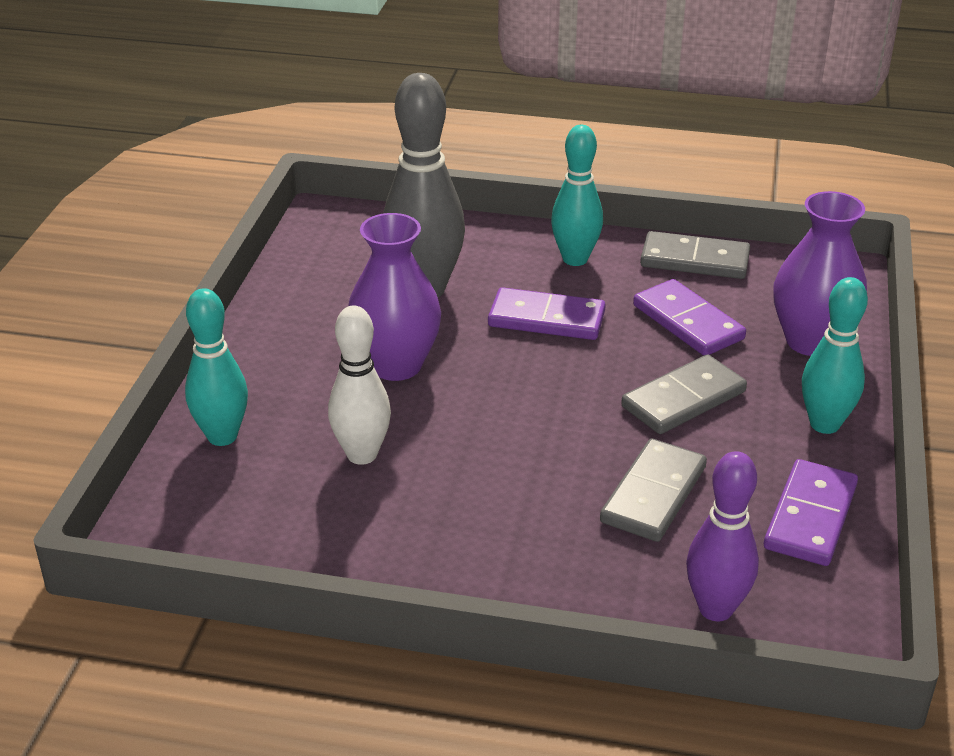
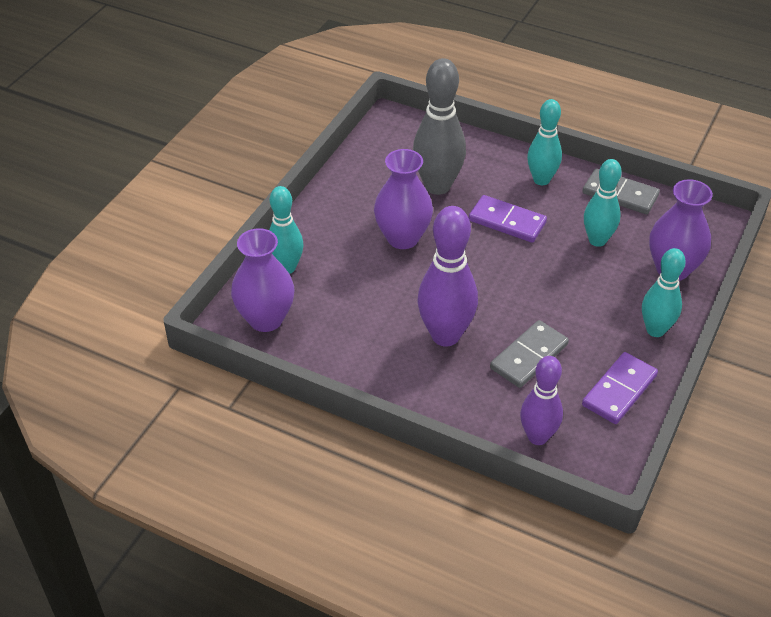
camera: 15 degrees right, 10 degrees up
white bowling pin [328,306,391,465] -> none
grey domino [621,355,747,434] -> none
purple domino [633,279,746,356] -> turquoise bowling pin [584,159,622,247]
none -> purple vase [231,228,295,332]
none -> purple bowling pin [417,206,478,346]

